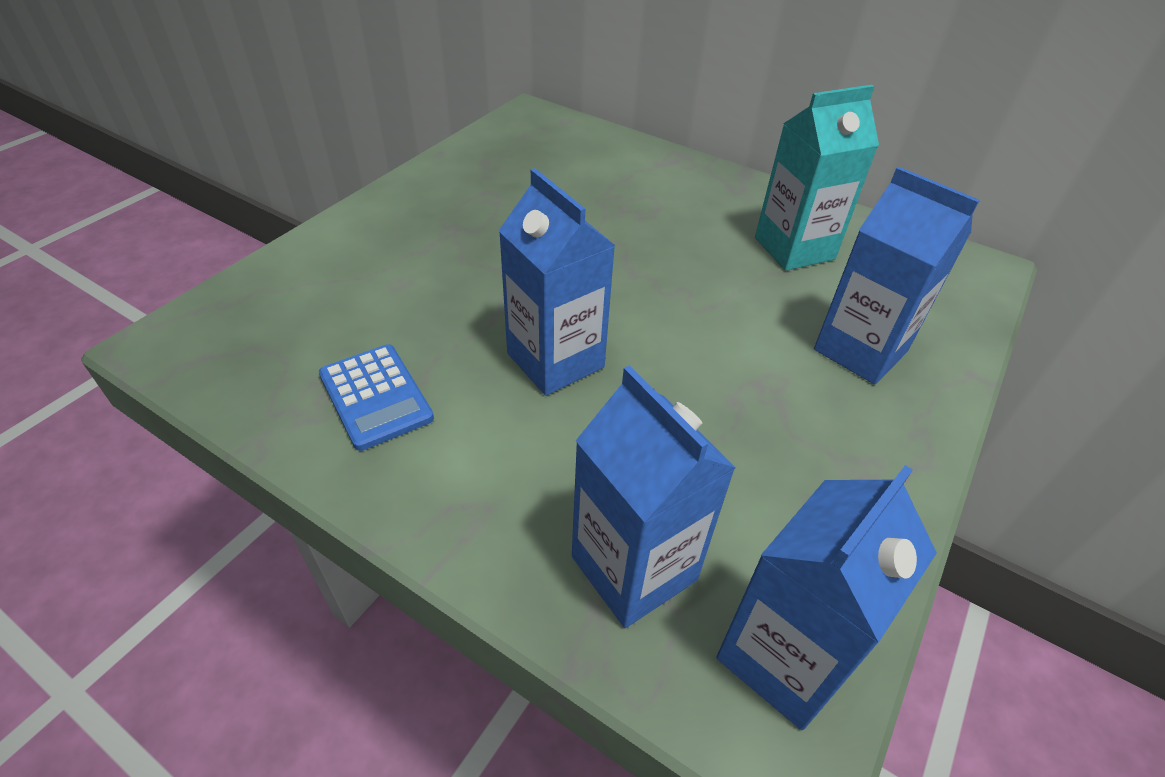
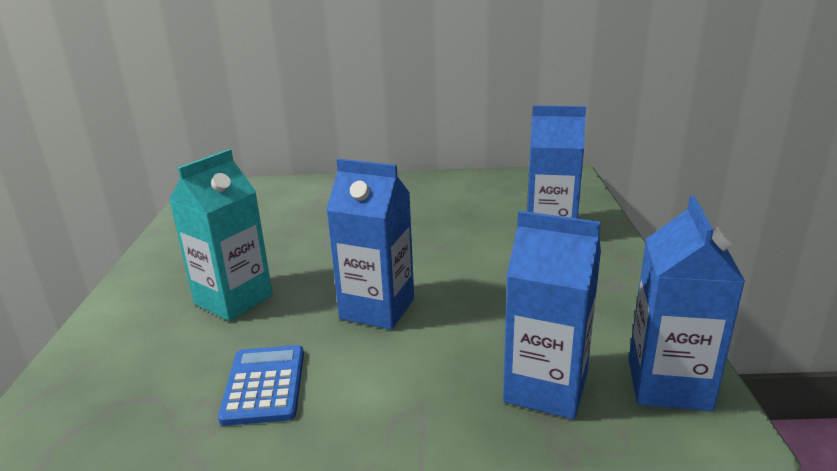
camera: 30 degrees left, 20 degrees down
blue calculator [319,344,434,451] -> blue calculator turned 120 degrees counterclockwise [218,345,304,426]
turquoise carton [755,85,879,271] -> turquoise carton moved to [169,149,273,321]

